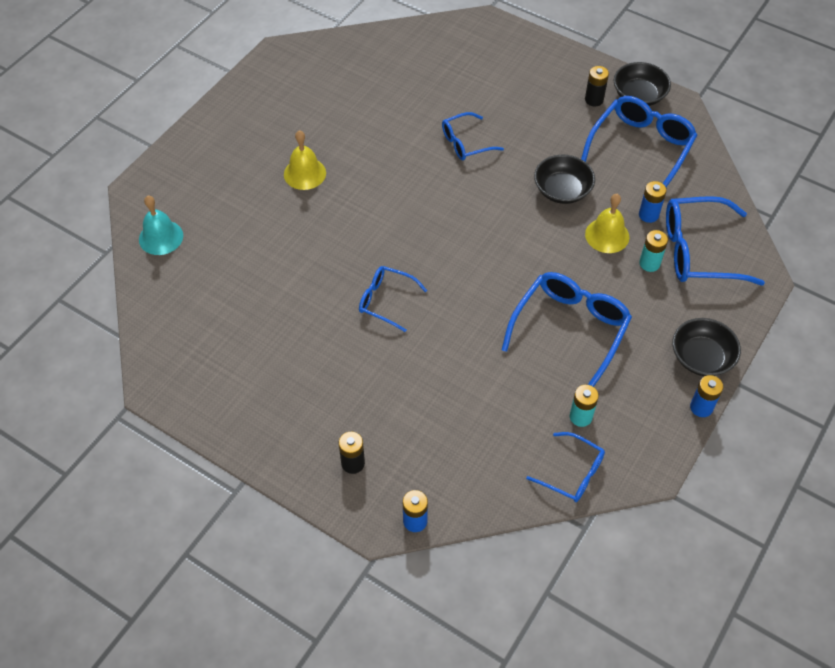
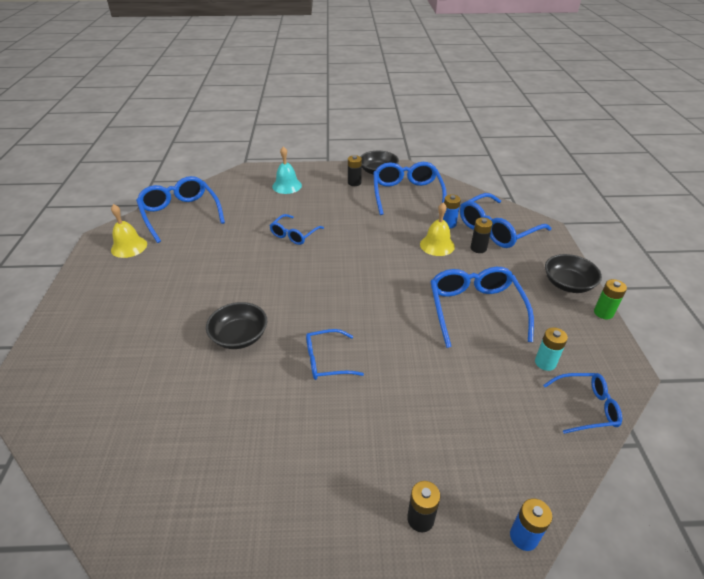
camera: 35 degrees left, 15 degrees down
turquoise bell [139,196,183,255] -> turquoise bell moved to [272,146,302,194]
yellow bell [284,130,326,190] -> yellow bell moved to [111,204,147,258]
black bowl [534,155,595,204] -> black bowl moved to [206,302,267,349]
turquoise battery [639,230,668,272] -> black battery [471,218,493,253]
blue battery [690,375,723,417] -> green battery [594,279,627,319]
none -> blue glasses [136,176,225,243]

